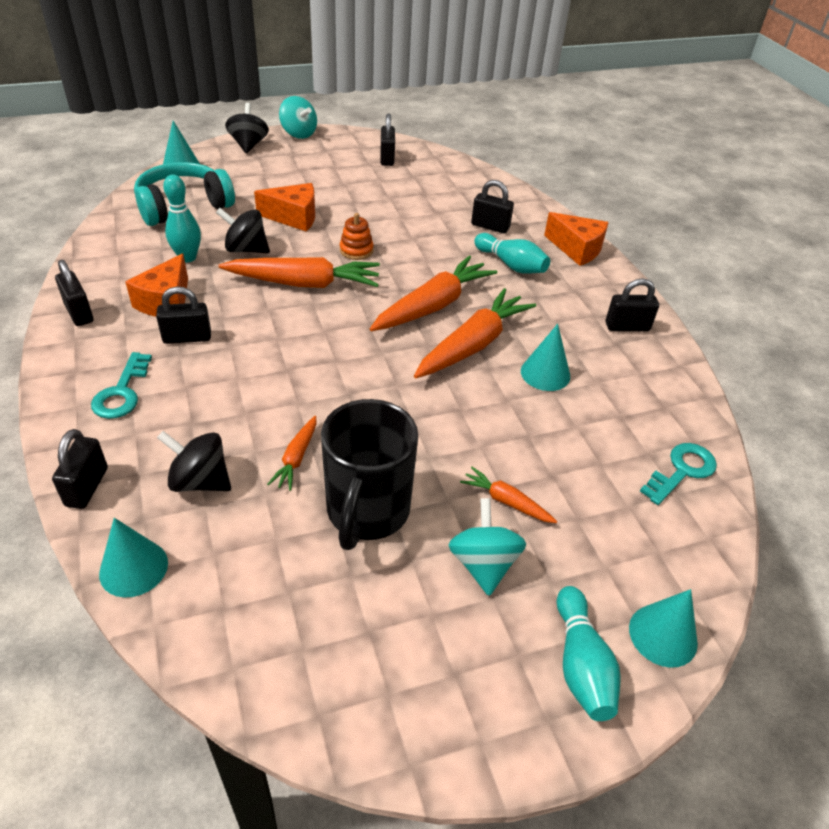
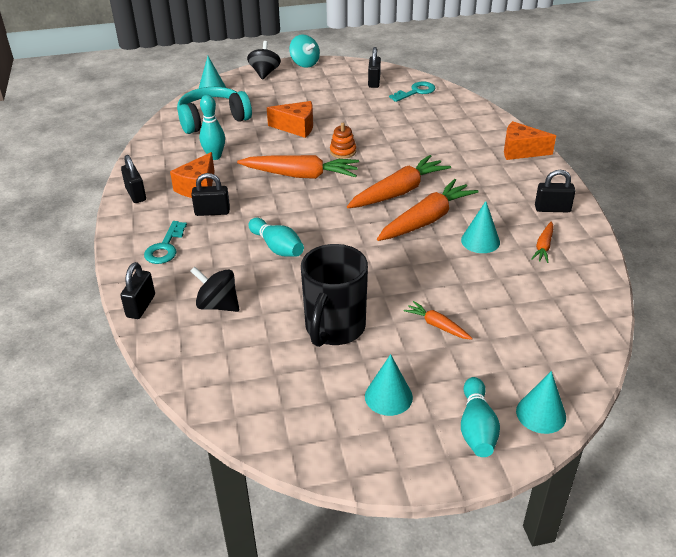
camera: 10 degrees right, 5 degrees down
turquoise cone [99,518,168,598] -> turquoise cone moved to [365,354,413,416]
black spinning top [216,208,270,253] -> none
orange carrot [267,416,316,491] -> orange carrot moved to [531,221,554,263]
turquoise spinning top [449,498,526,596] -> none
black padlock [471,180,514,233] -> none
turquoise bowling pin [474,233,550,274] -> turquoise bowling pin moved to [248,218,304,257]
orange cheese [544,212,609,266] -> orange cheese turned 150 degrees clockwise [504,121,556,160]
turquoise key [640,443,717,505] -> turquoise key moved to [389,81,435,102]

